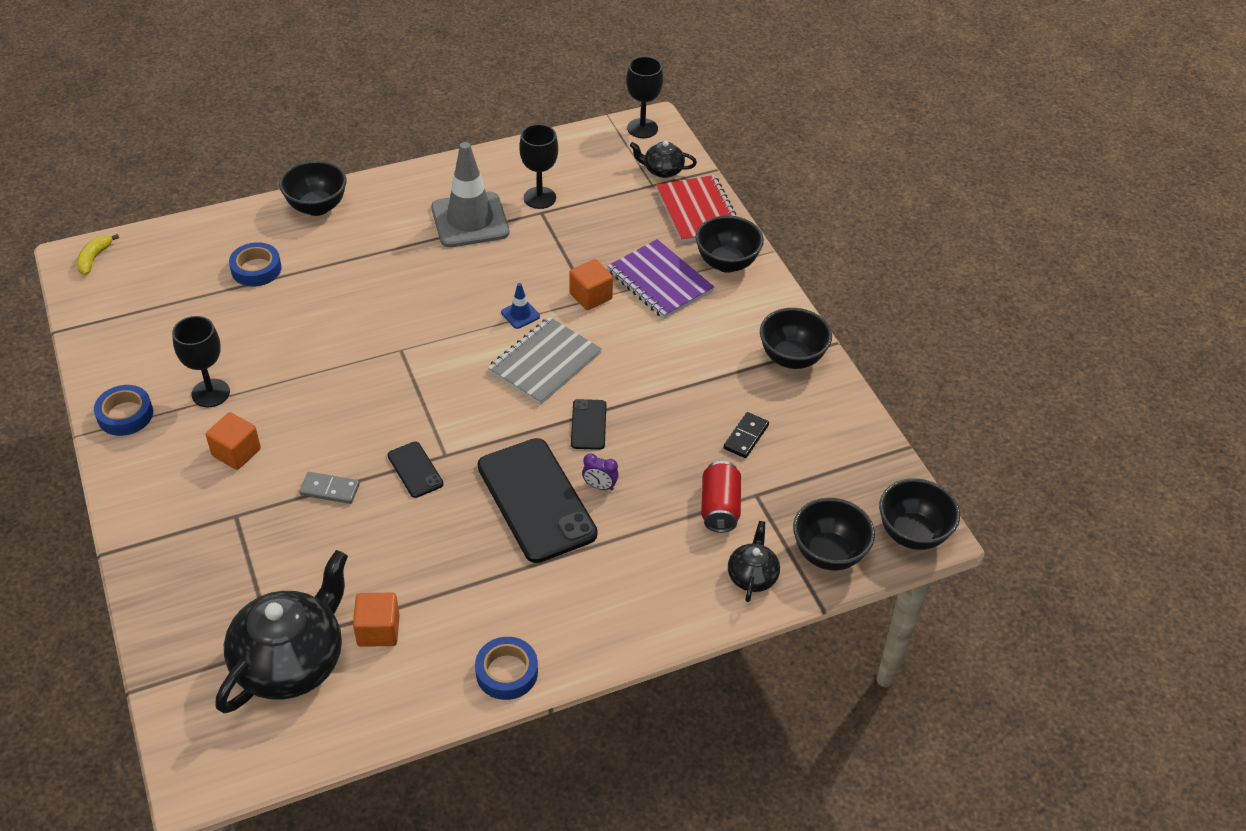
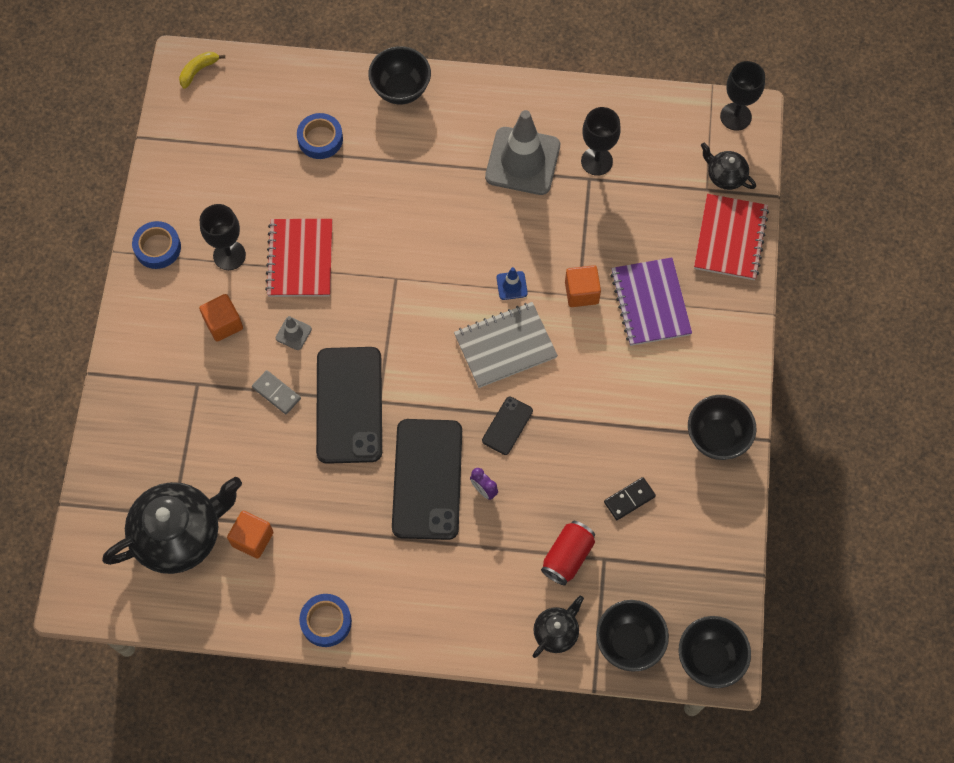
camera: 30 degrees right, 20 degrees up
black phone [387,442,444,498] -> black phone [316,347,382,464], size x2.14
black bowl [695,215,764,273] -> none
none -> red notebook [265,219,332,297]
none -> grey traffic cone [275,316,312,350]

